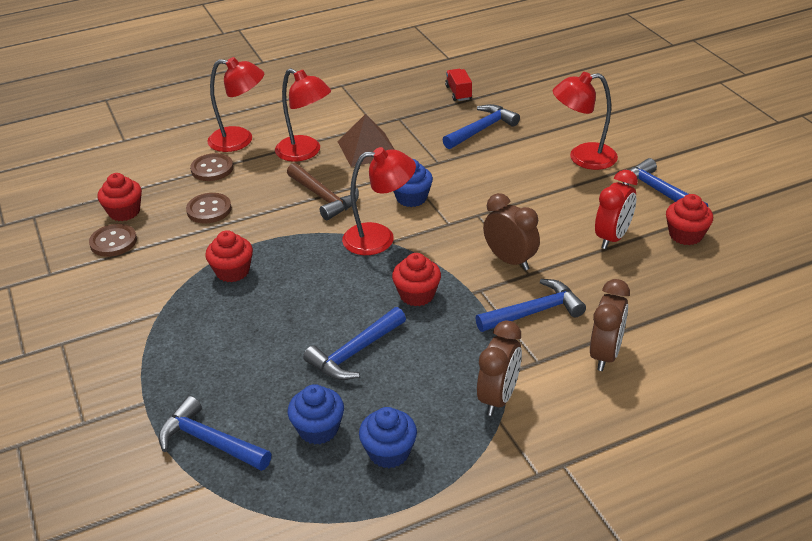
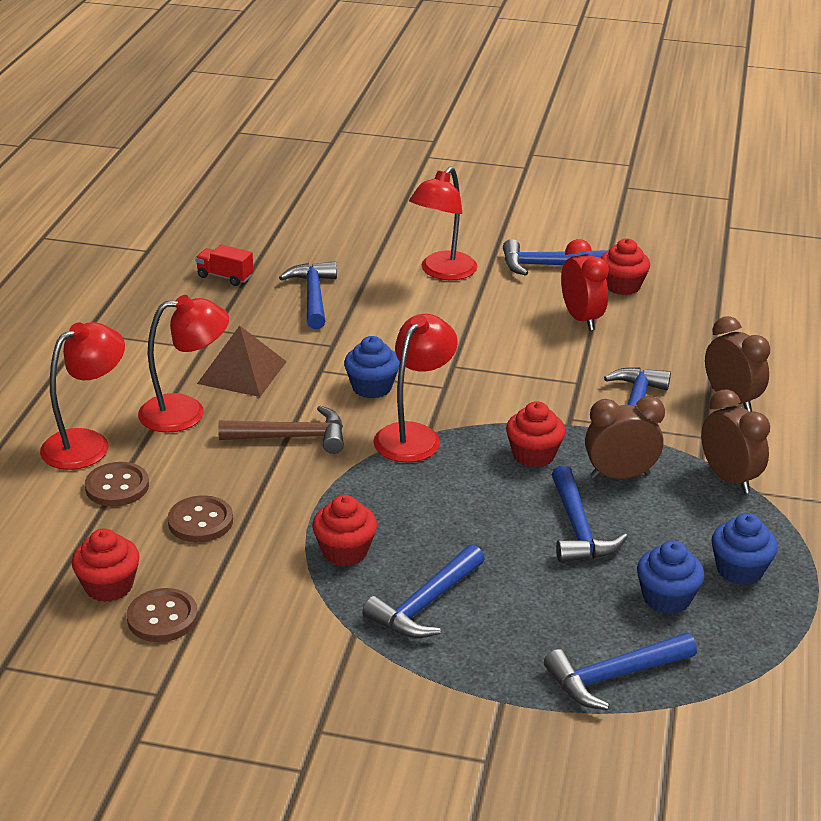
camera: 55 degrees left, 5 degrees down
brown clock [483,193,540,271] -> brown clock moved to [585,396,665,479]
none -> blue hammer [362,544,485,638]

